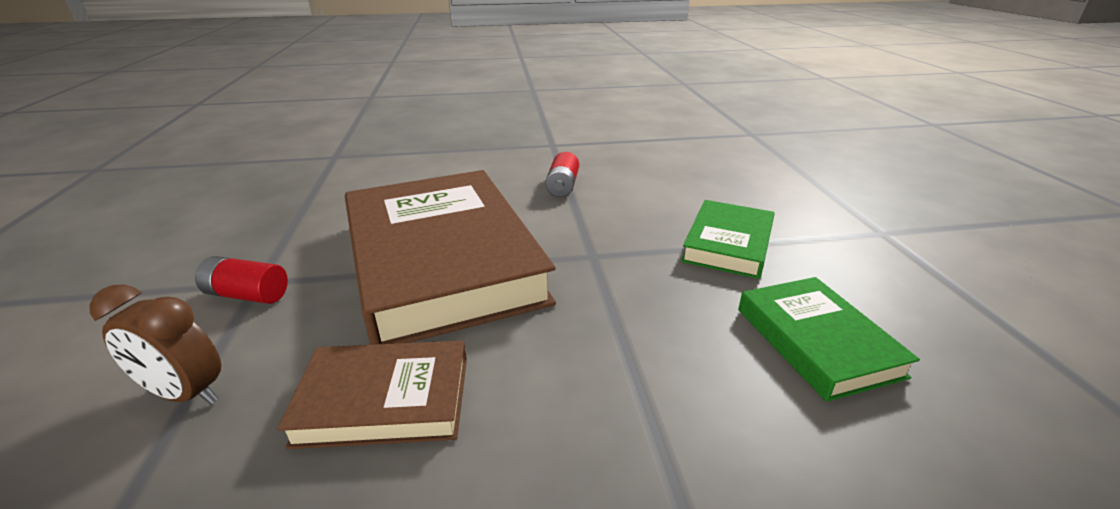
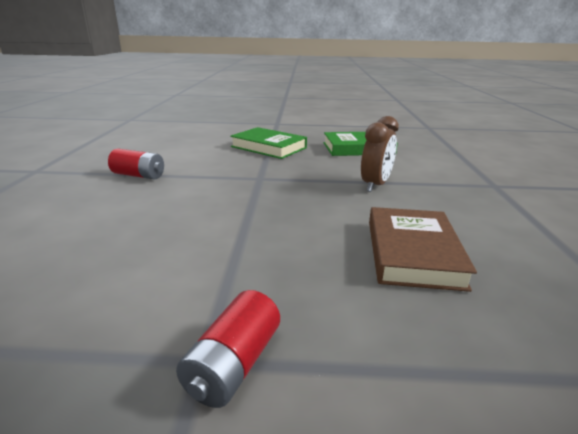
camera: 80 degrees left, 5 degrees down
brown clock [89,284,221,404] -> brown clock moved to [361,116,399,192]
brown book [345,170,556,345] -> none

